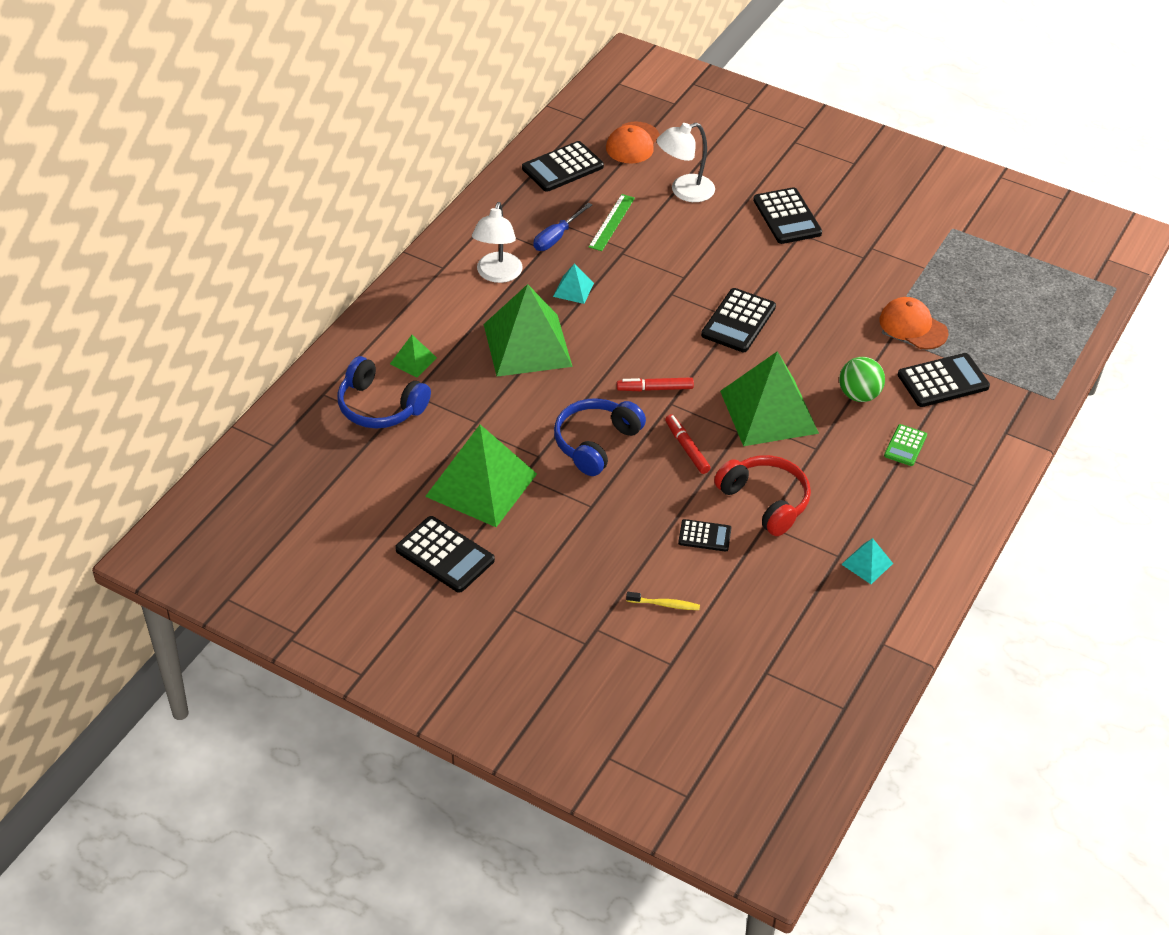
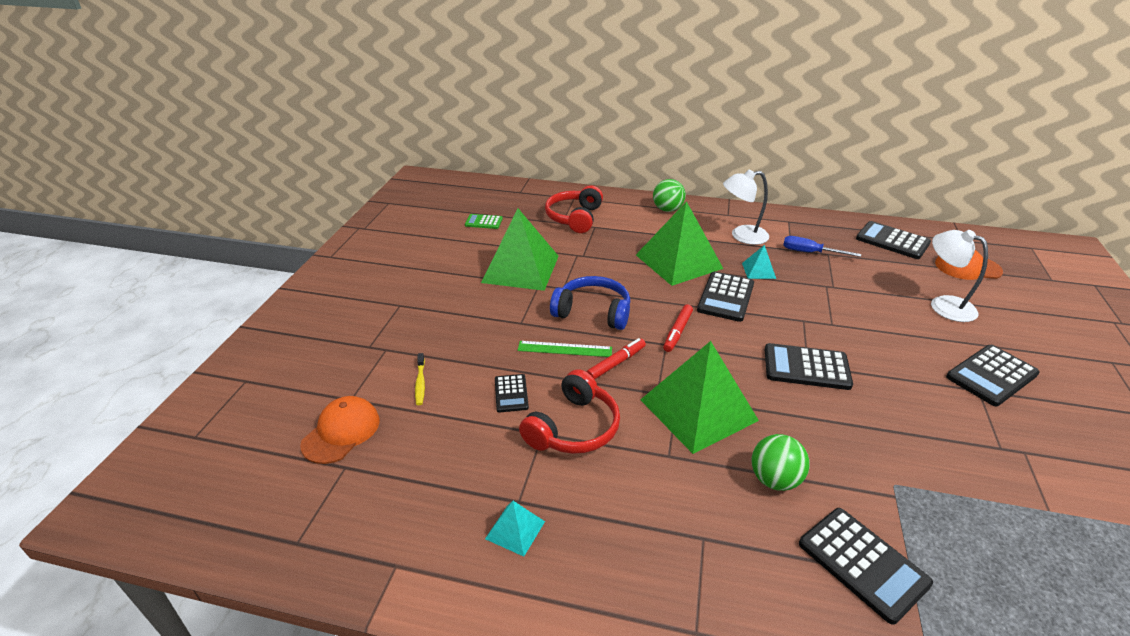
camera: 75 degrees right, 10 degrees down
blue headphones [337,356,431,428] -> red headphones [545,186,603,233]
green pyramid [390,335,437,377] -> none
black calculator [395,516,495,593] -> black calculator moved to [697,272,754,322]
green ruler [589,194,635,251] -> green ruler moved to [518,341,612,357]
red marker [616,377,694,391] -> red marker turned 135 degrees counterclockwise [663,304,693,352]
orange cap [880,297,949,349] -> orange cap moved to [300,396,380,464]
green calculator [884,424,927,466] -> green calculator moved to [465,214,503,229]
none -> green ball [653,179,686,212]

